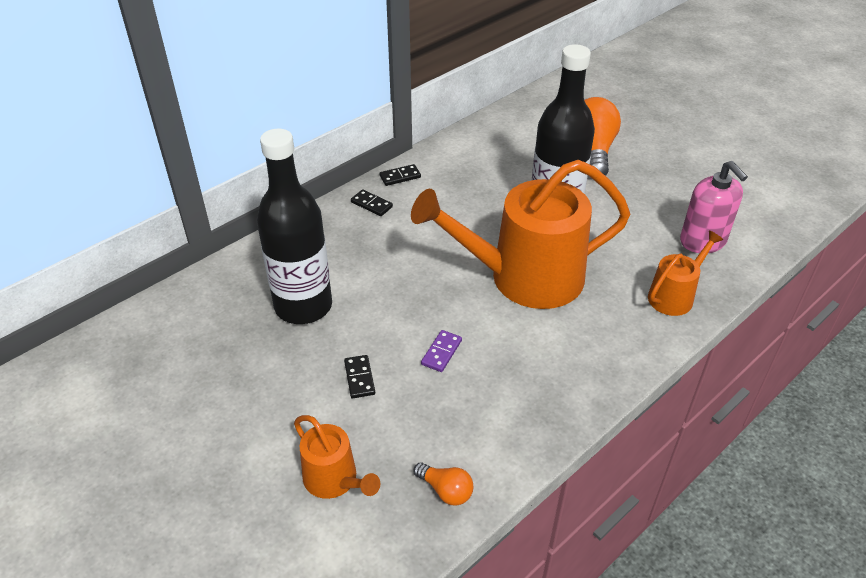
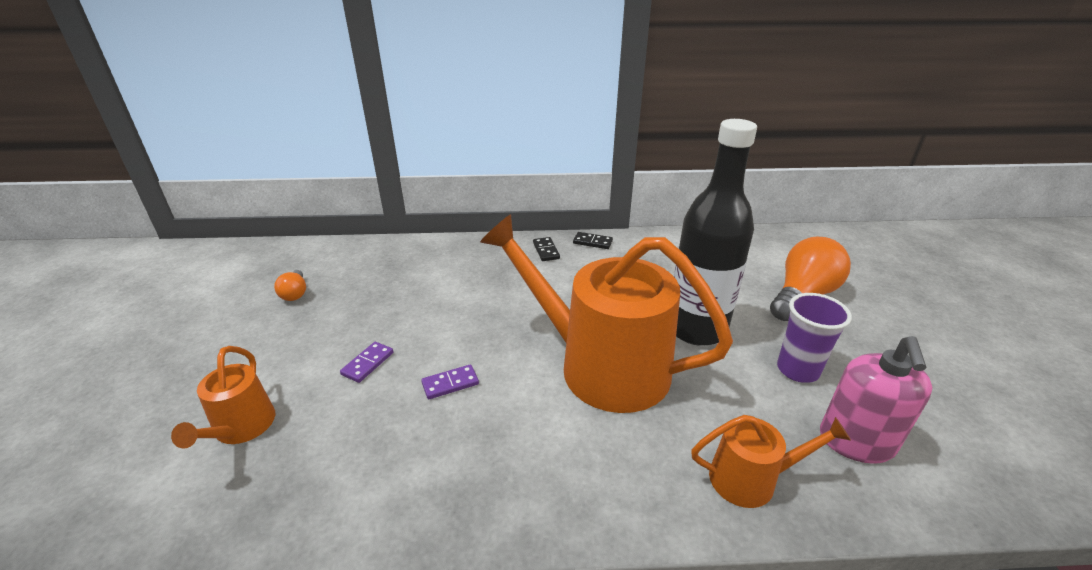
camera: 40 degrees right, 10 degrees down
black bottle [257,129,332,324] -> none
black domino [344,355,375,399] -> purple domino [340,342,393,383]
orange light bulb [414,462,473,506] -> orange light bulb moved to [274,270,306,301]
none -> purple cup [777,293,852,383]

